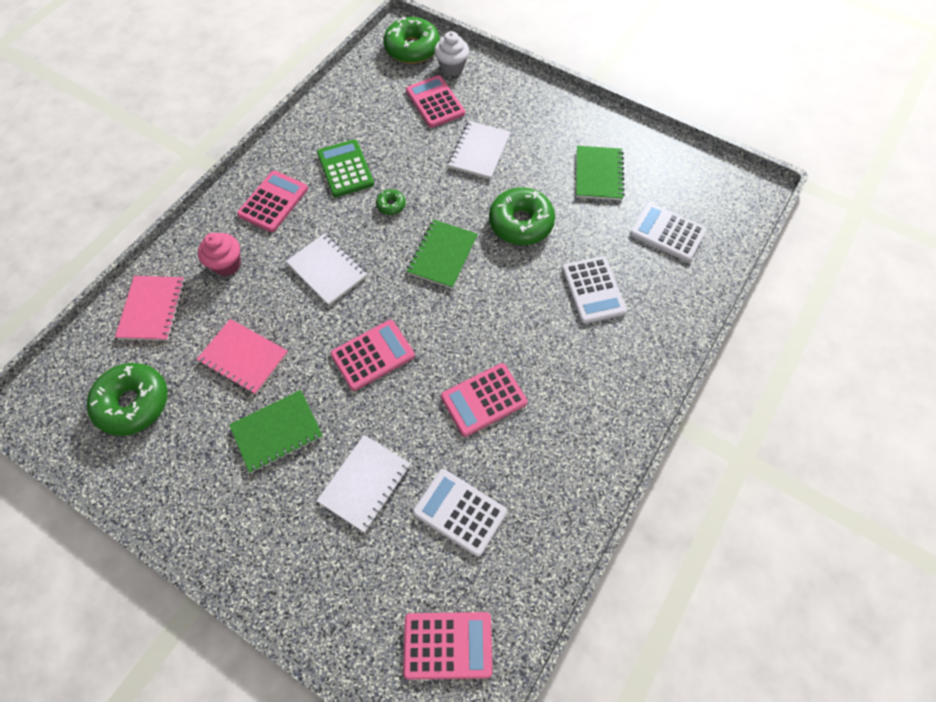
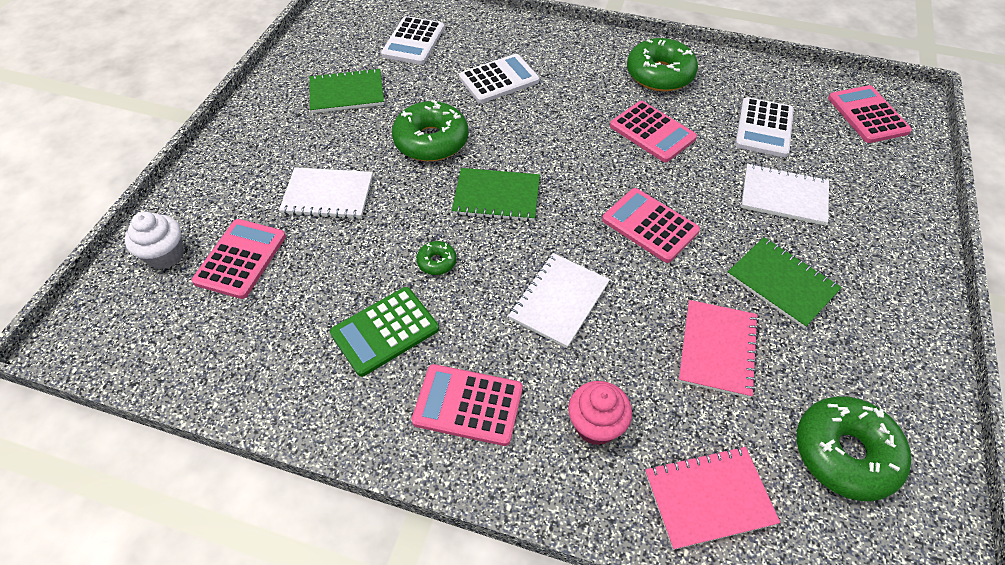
camera: 105 degrees left, 10 degrees down
green donut [383,17,440,64] -> green donut moved to [627,38,698,91]
pink calculator [406,75,465,128] -> pink calculator turned 150 degrees clockwise [192,219,286,299]

